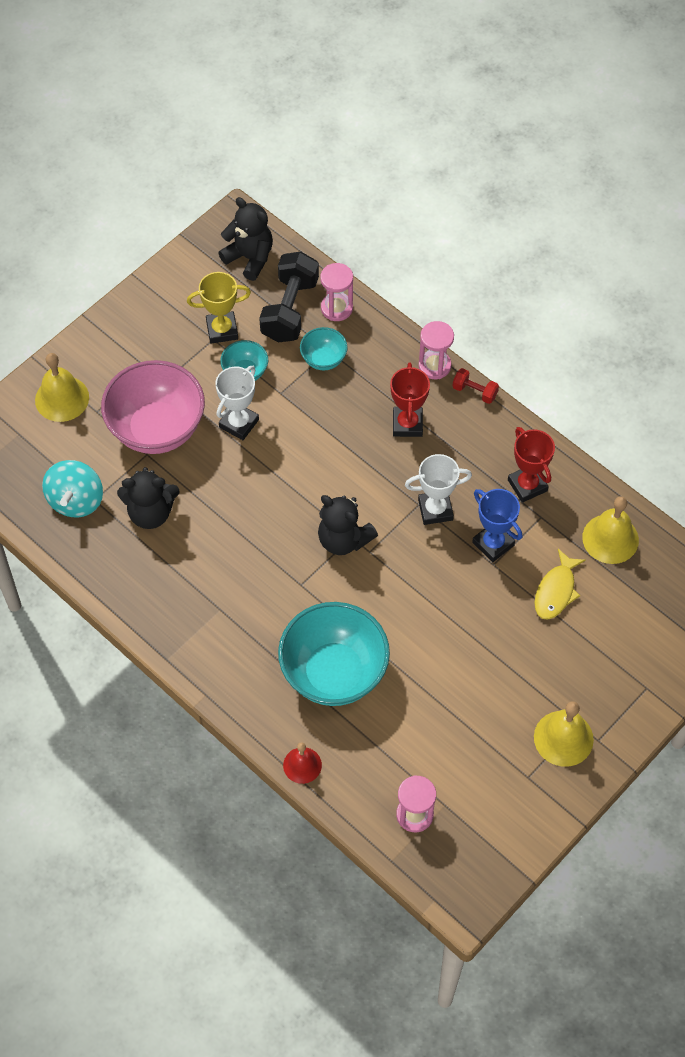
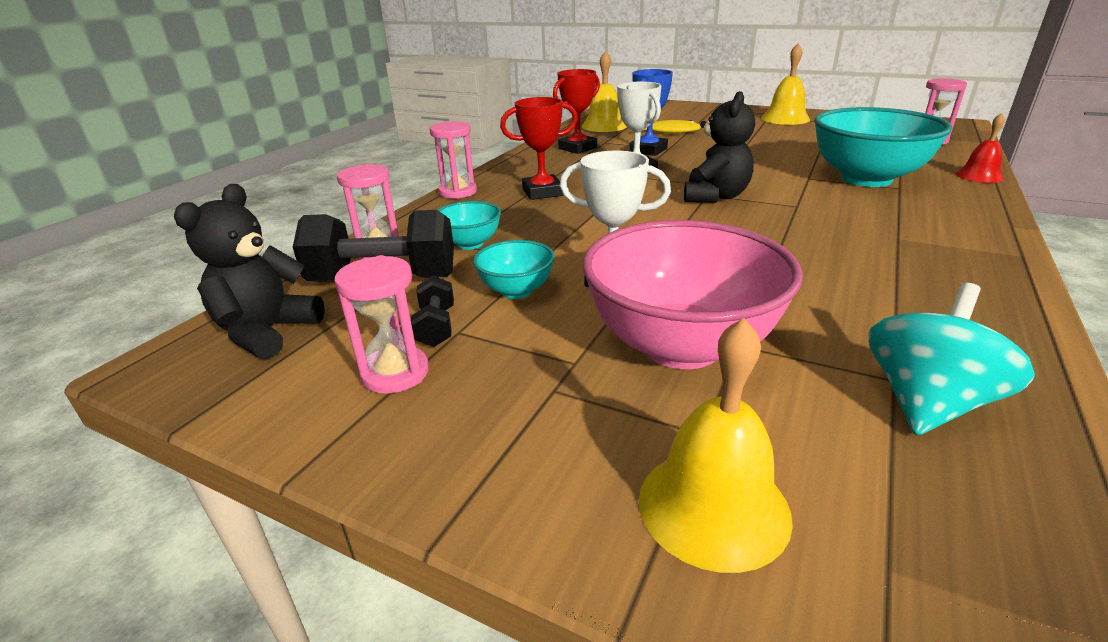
camera: 105 degrees left, 30 degrees down
turquoise spinning top [42,460,103,518] -> turquoise spinning top turned 45 degrees counterclockwise [868,283,1035,435]
black teddy bear [117,467,180,529] -> none
yellow trophy [187,272,251,344] -> black dumbbell [411,276,454,347]
red dumbbell [453,368,499,404] -> none
none -> pink hourglass [334,255,429,394]

